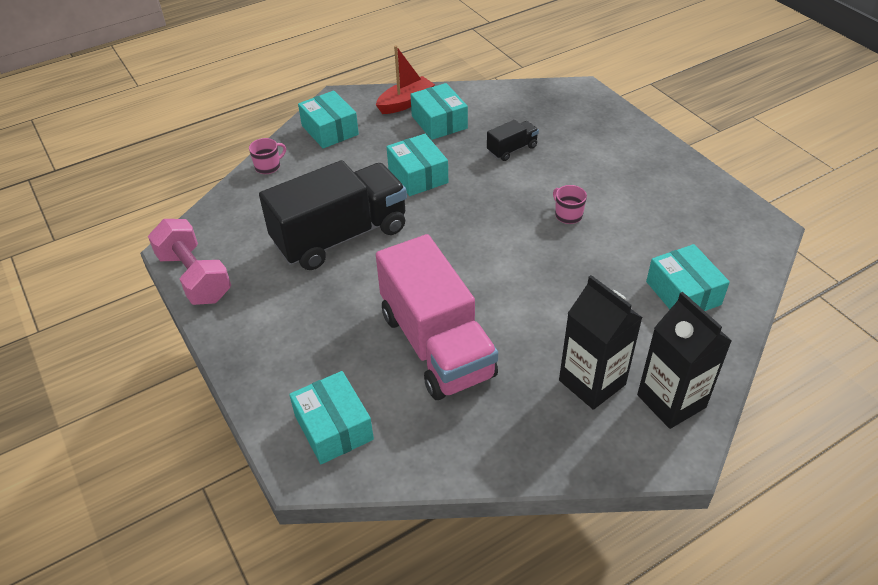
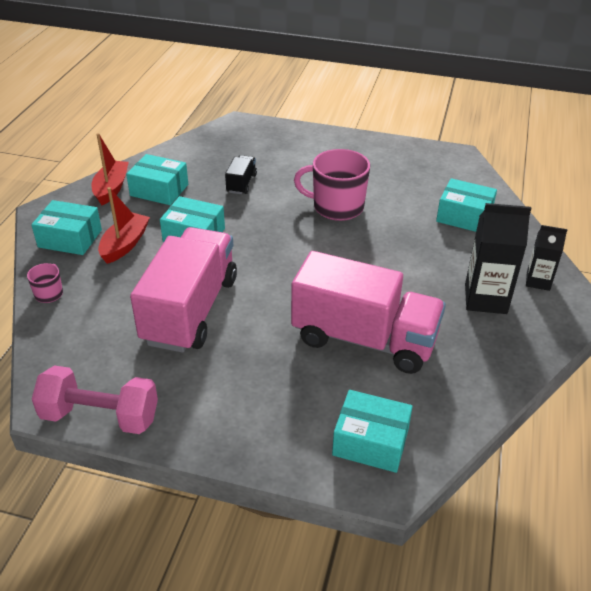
camera: 45 degrees left, 5 degrees down
black truck [259,160,407,270] -> pink truck [130,227,237,353]
pink mug [553,185,587,224] -> pink mug [294,149,370,221], size x2.08
black carton [637,292,732,429] -> black carton [526,225,567,291], size x0.61
none -> red boat [98,187,150,264]

